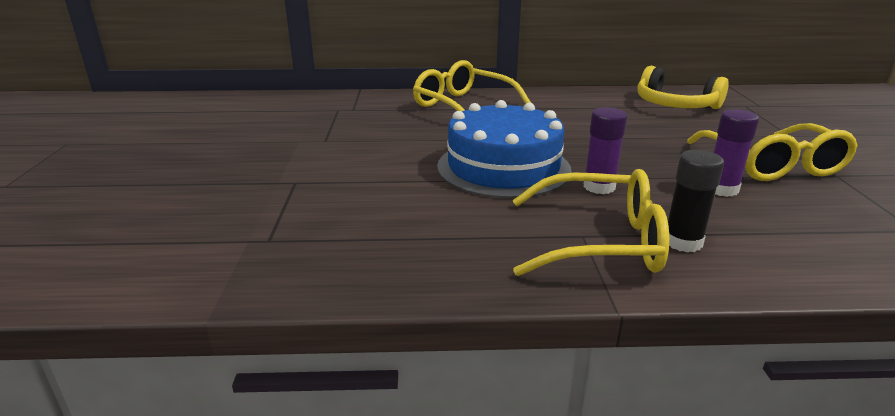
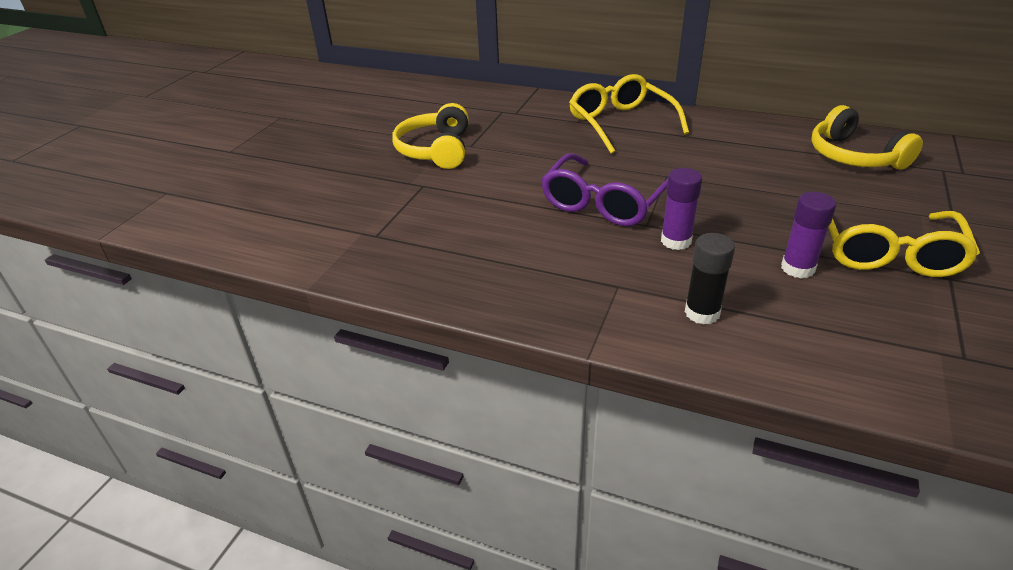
camera: 25 degrees right, 10 degrees up
blue cake [437,100,572,199] -> purple glasses [541,153,668,226]
yellow glasses [513,169,669,276] -> none
none -> yellow headphones [392,103,469,169]

